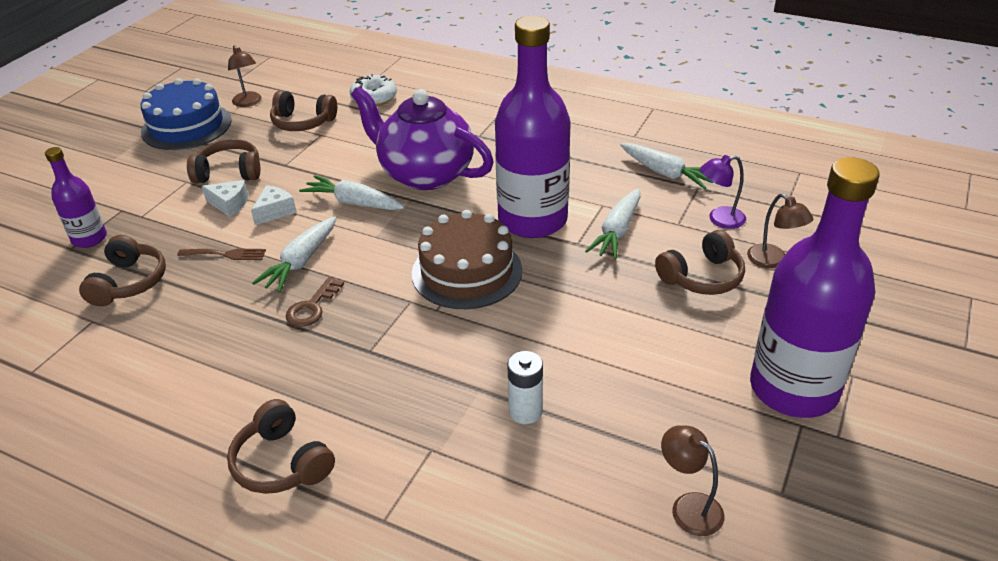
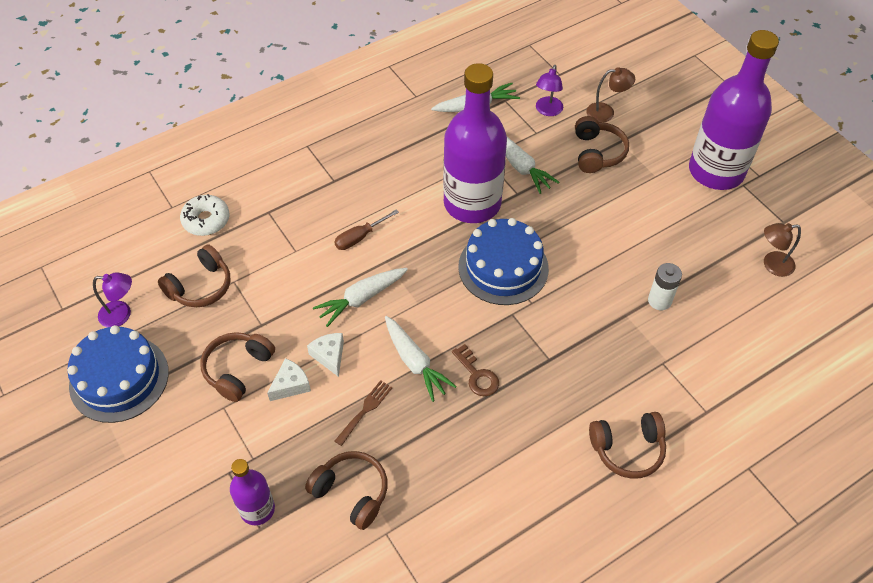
camera: 60 degrees left, 15 degrees up
brown lamp [228,45,262,107] -> purple lamp [93,272,132,327]
purple teapot [351,87,494,190] -> brown screwdriver [334,209,399,250]
brown cake [412,210,522,309] -> blue cake [459,218,549,305]

